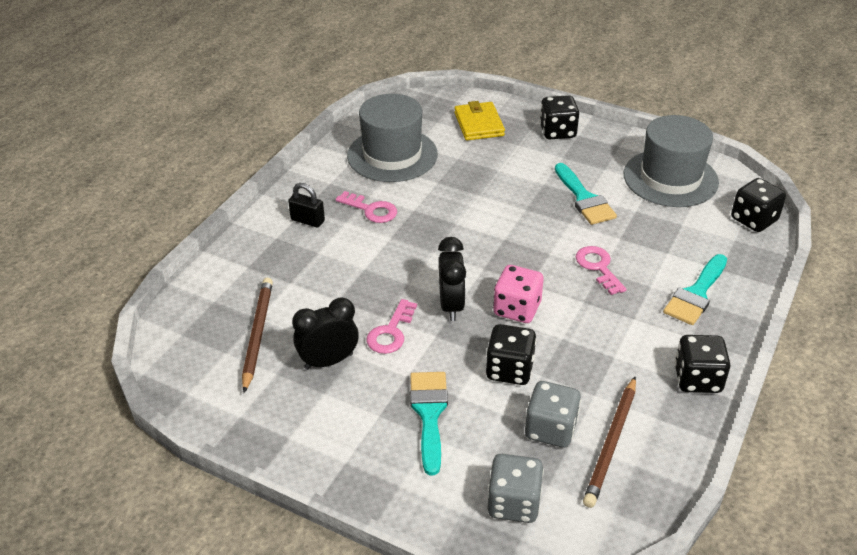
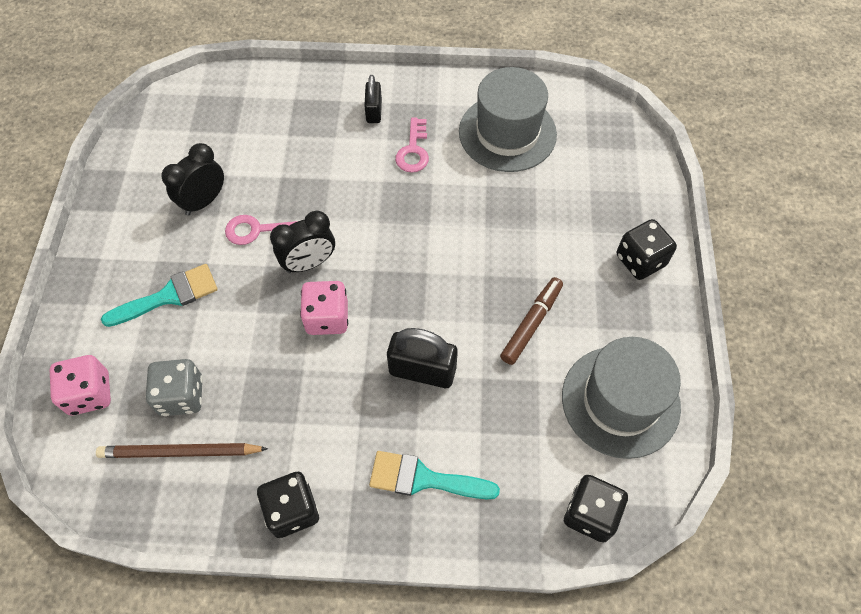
camera: 65 degrees right, 20 degrees up
brown pencil [242,278,273,393] -> none
black clock [292,298,359,370] -> black clock turned 90 degrees counterclockwise [161,143,224,216]
yellow wallet [454,101,505,140] -> none
black dice [486,324,537,385] -> none
grey dice [488,454,544,523] -> pink dice [50,355,111,415]
turquoise brush [555,163,617,225] -> brown marker [500,277,563,365]
pink key [576,246,627,295] -> black padlock [387,328,458,388]

